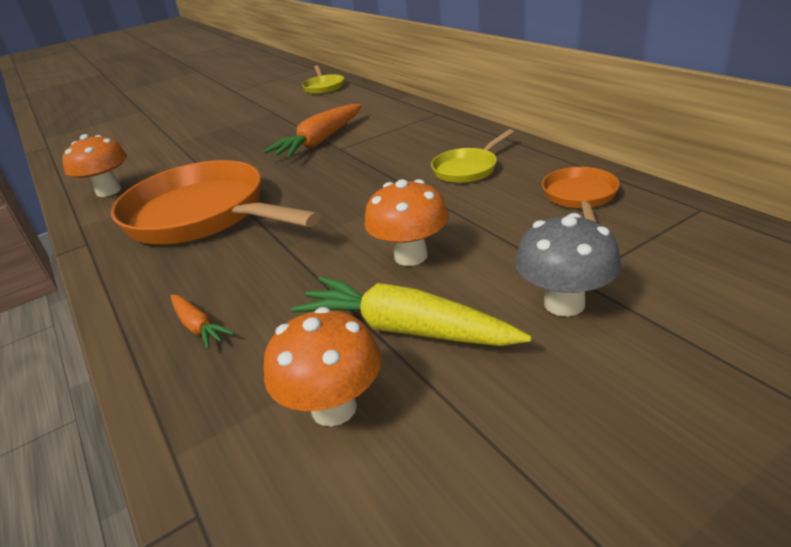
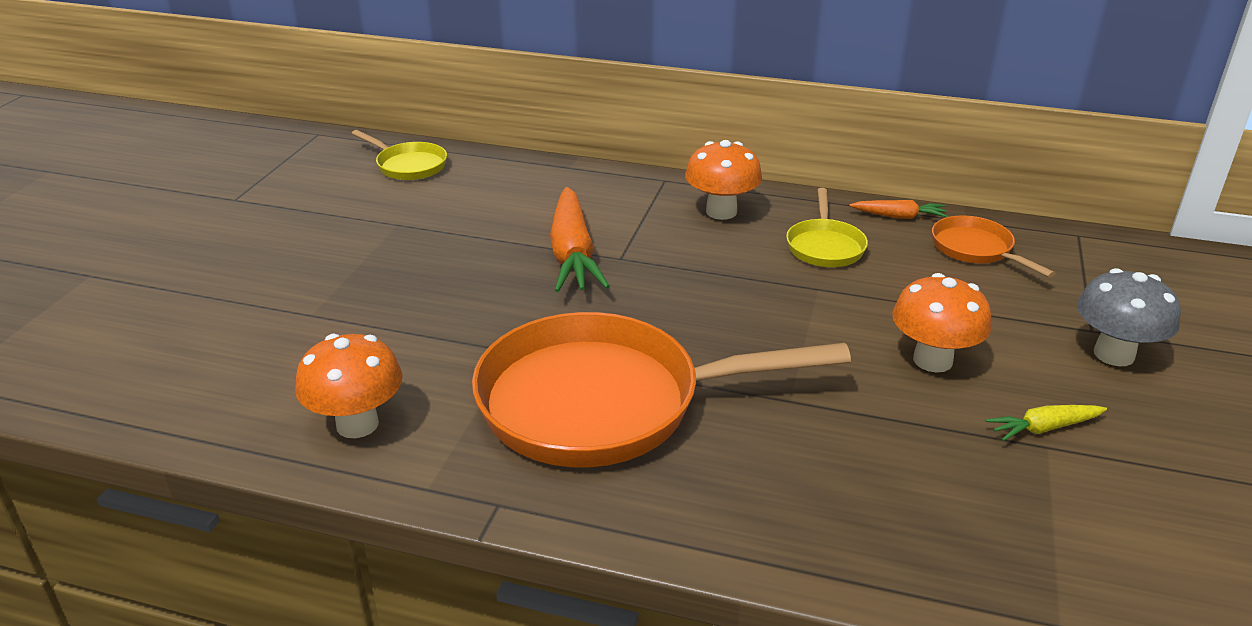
camera: 45 degrees left, 0 degrees up
orange carrot [171,295,234,349] -> orange carrot moved to [850,200,948,219]
orange mushroom [263,307,381,426] -> orange mushroom moved to [685,140,762,220]
yellow carrot [291,277,532,346] -> yellow carrot [986,405,1107,441], size x0.50

